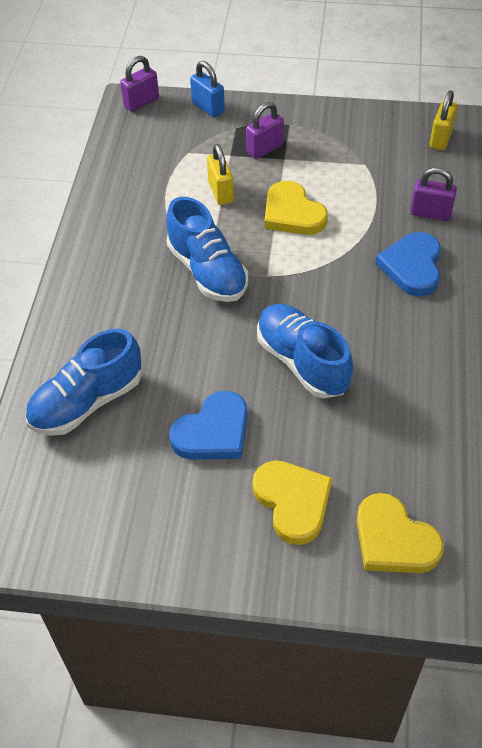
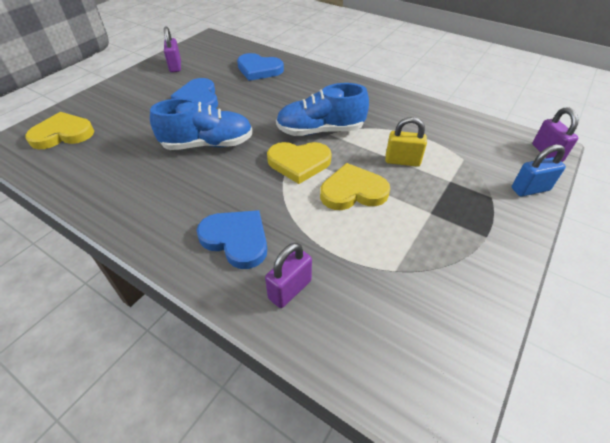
camera: 115 degrees right, 5 degrees down
blue shoe [25,329,141,436] -> blue heart [237,53,284,81]
purple padlock [246,102,284,159] -> purple padlock moved to [164,26,181,72]
yellow heart [252,460,332,545] -> yellow heart moved to [267,142,332,184]
yellow padlock [430,90,458,150] -> none

